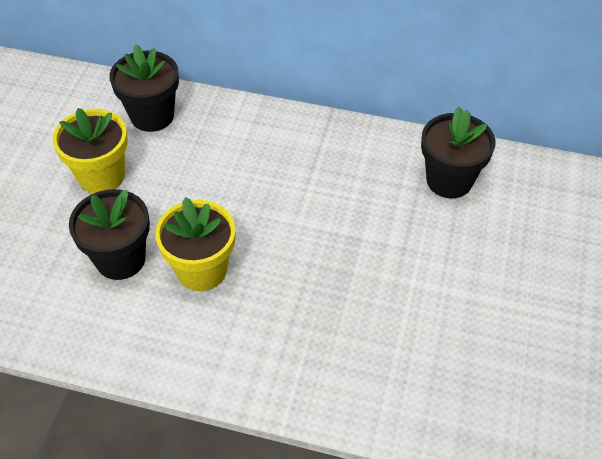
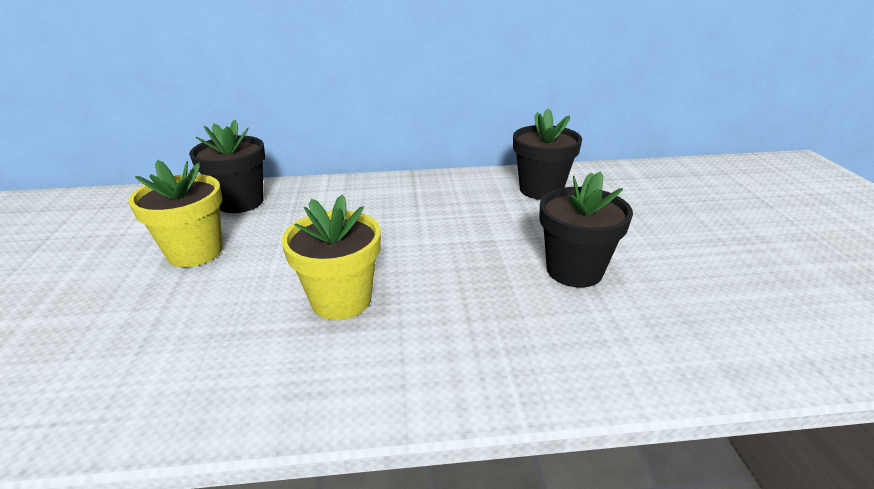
camera: 20 degrees left, 20 degrees down
black flower pot [69,189,150,280] -> black flower pot moved to [539,172,633,287]

